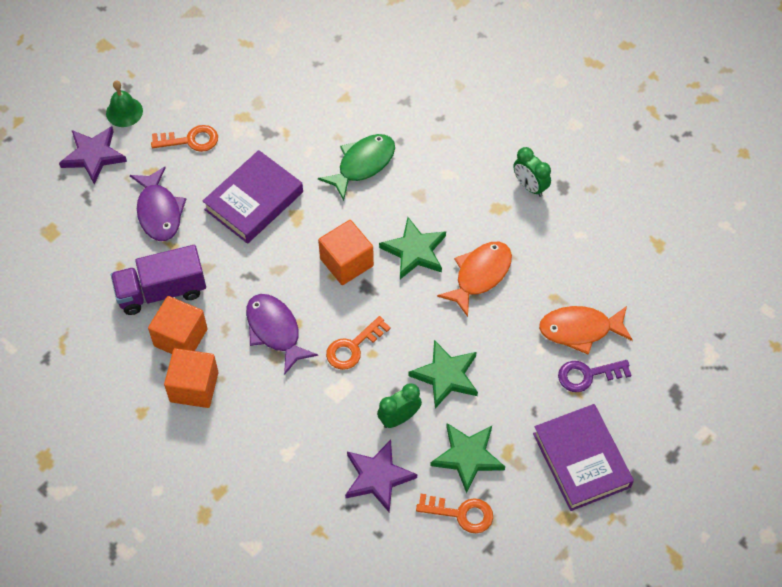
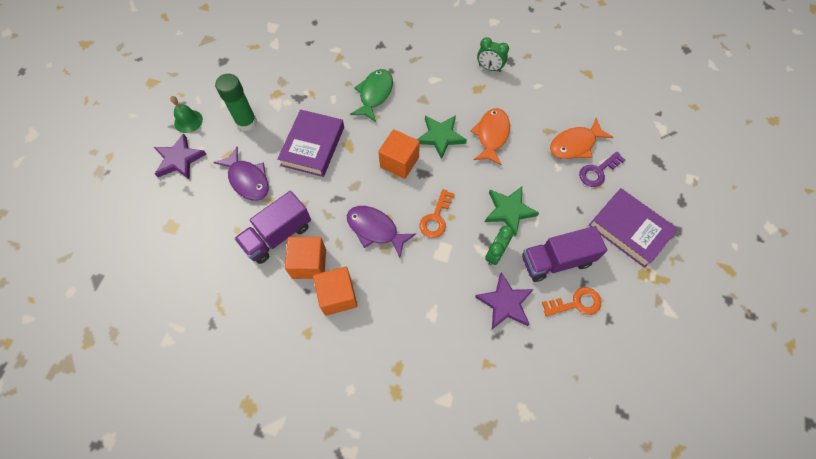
camera: 25 degrees left, 5 degrees up
orange key [151,125,218,152] -> green glue stick [215,74,257,131]
green star [430,423,505,494] -> purple truck [522,226,607,282]

